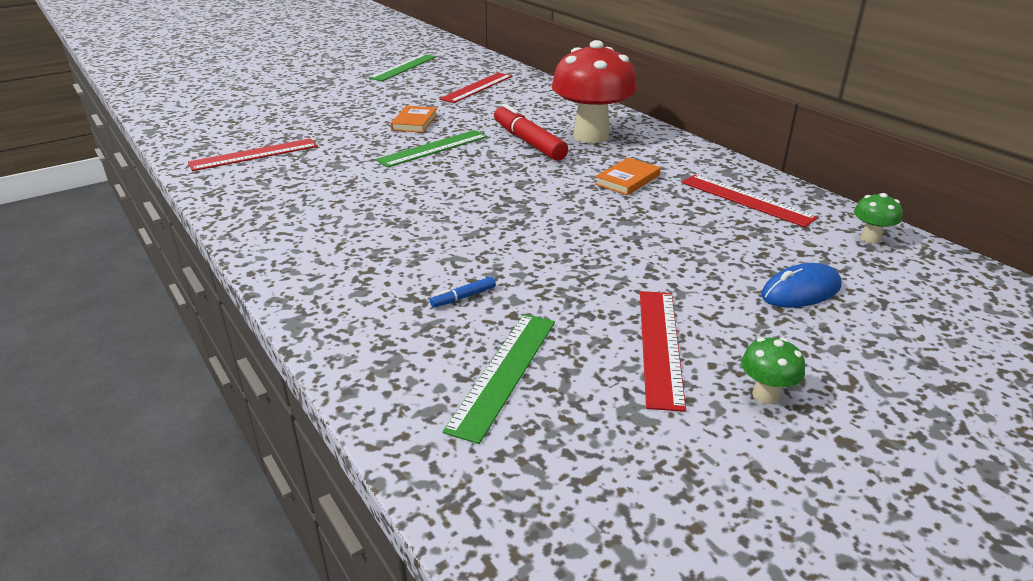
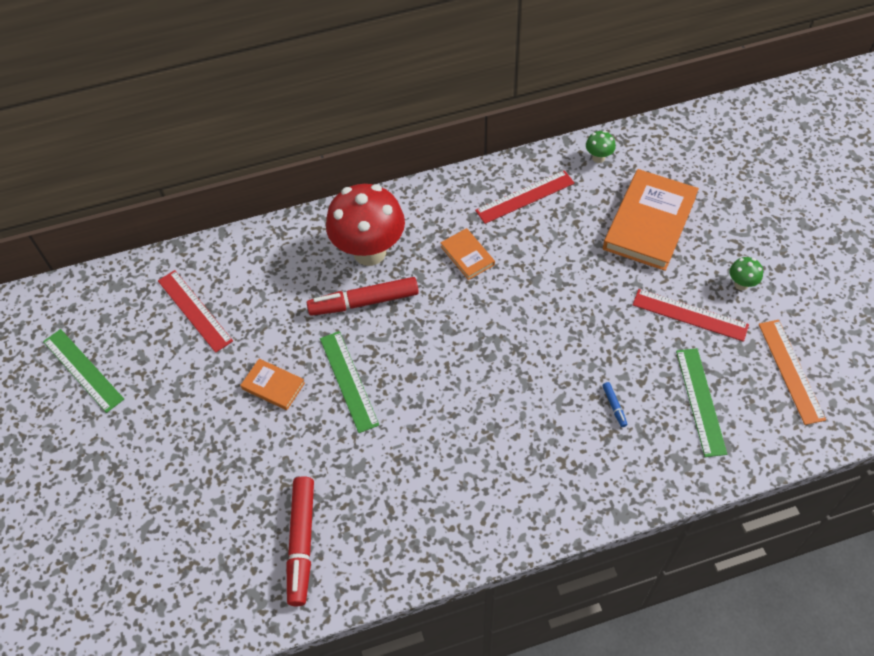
camera: 70 degrees left, 25 degrees up
red ruler [188,138,317,171] -> red marker [286,476,314,606]
green ruler [443,314,555,444] -> green ruler turned 45 degrees clockwise [676,348,727,457]
blue mouse [761,263,842,307] -> orange book [603,169,699,271]
none -> orange ruler [759,320,826,425]

